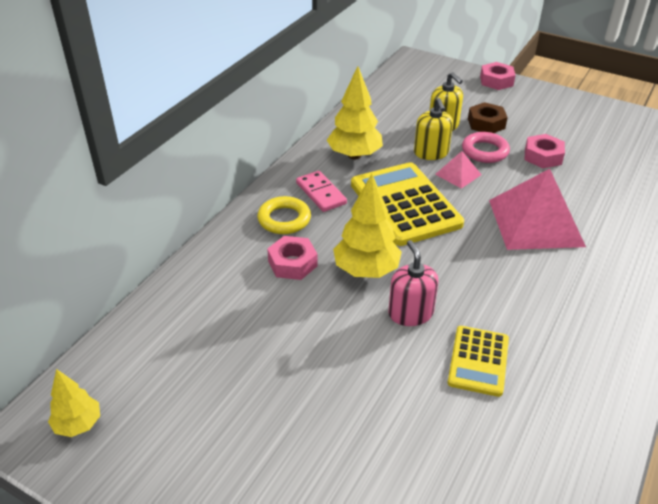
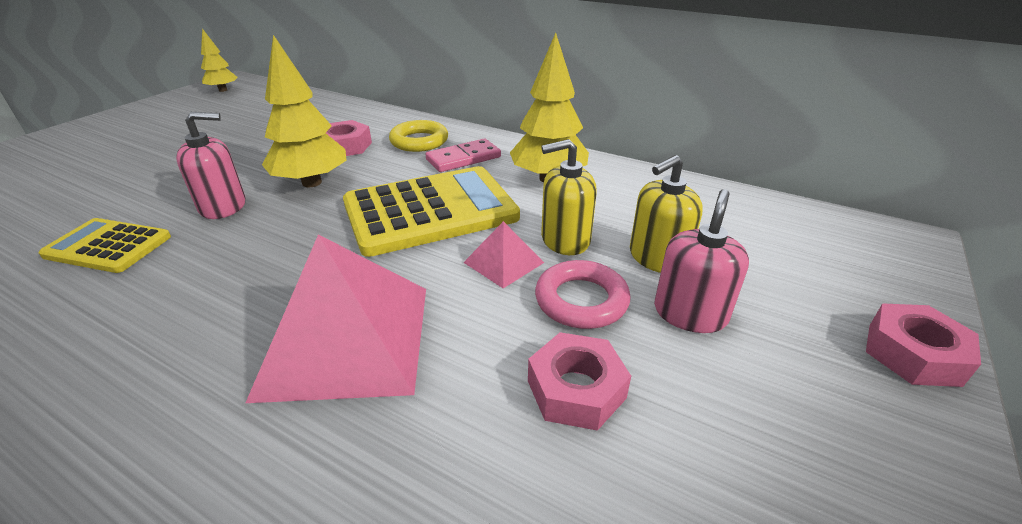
camera: 90 degrees right, 5 degrees down
brown nut [468,102,508,133] -> pink soap dispenser [654,189,749,333]

